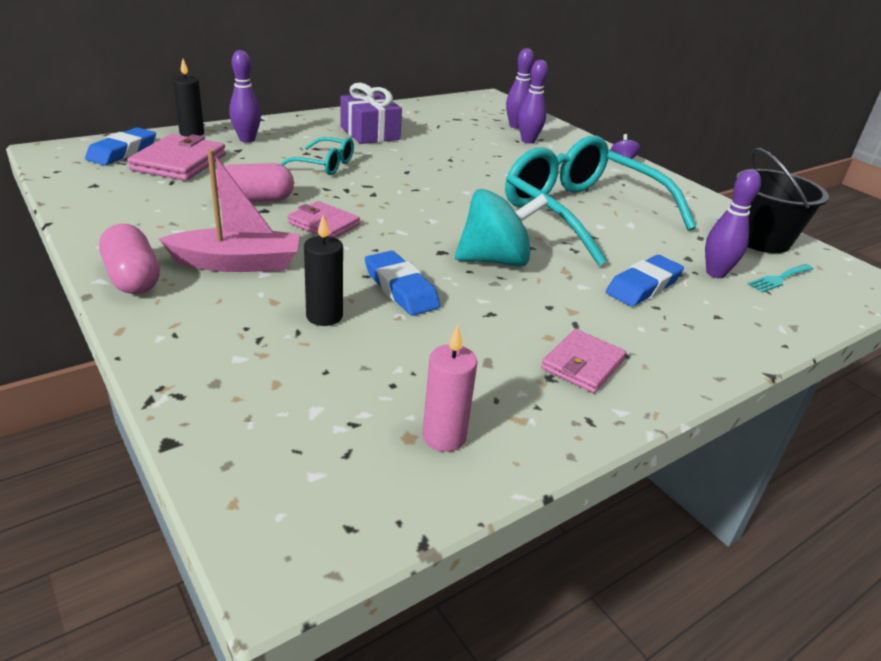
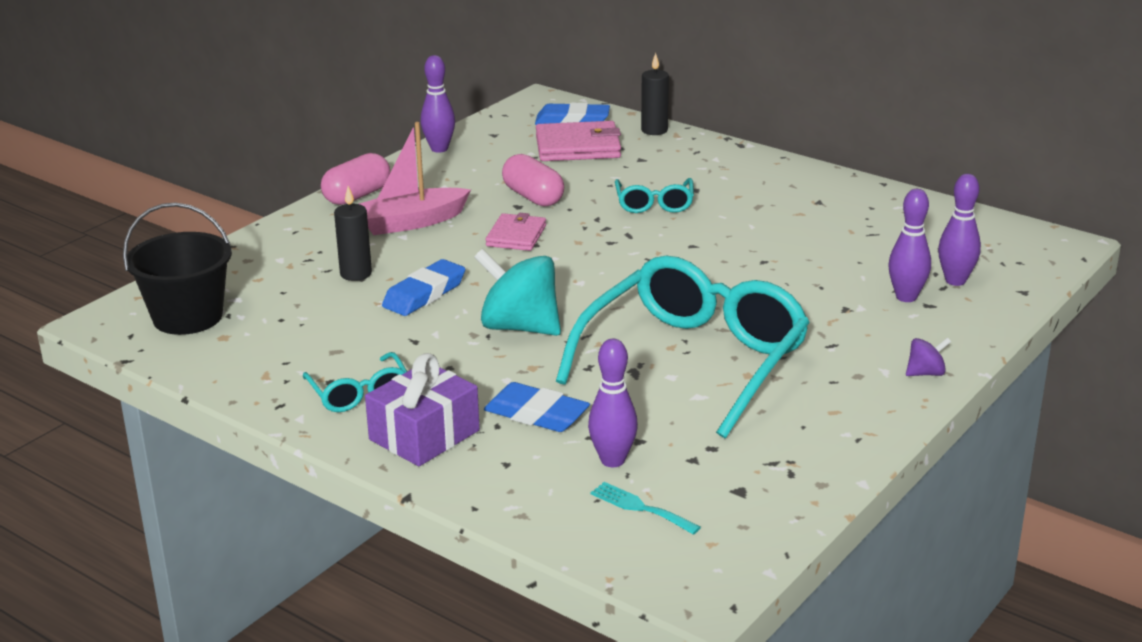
camera: 75 degrees right, 5 degrees down
pink boat [159,149,300,272] -> pink boat turned 90 degrees clockwise [359,122,471,235]
purple bowling pin [229,50,261,143] -> purple bowling pin moved to [421,55,455,153]
purple gift [340,83,402,144] -> purple gift moved to [365,353,480,466]
pink candle [422,325,478,452] -> none
turquoise spinning top [455,189,548,267] -> turquoise spinning top turned 150 degrees clockwise [474,249,561,336]
pink wallet [541,329,626,393] -> turquoise glasses [303,352,407,412]
black bucket [736,148,829,253] -> black bucket moved to [123,202,232,335]

